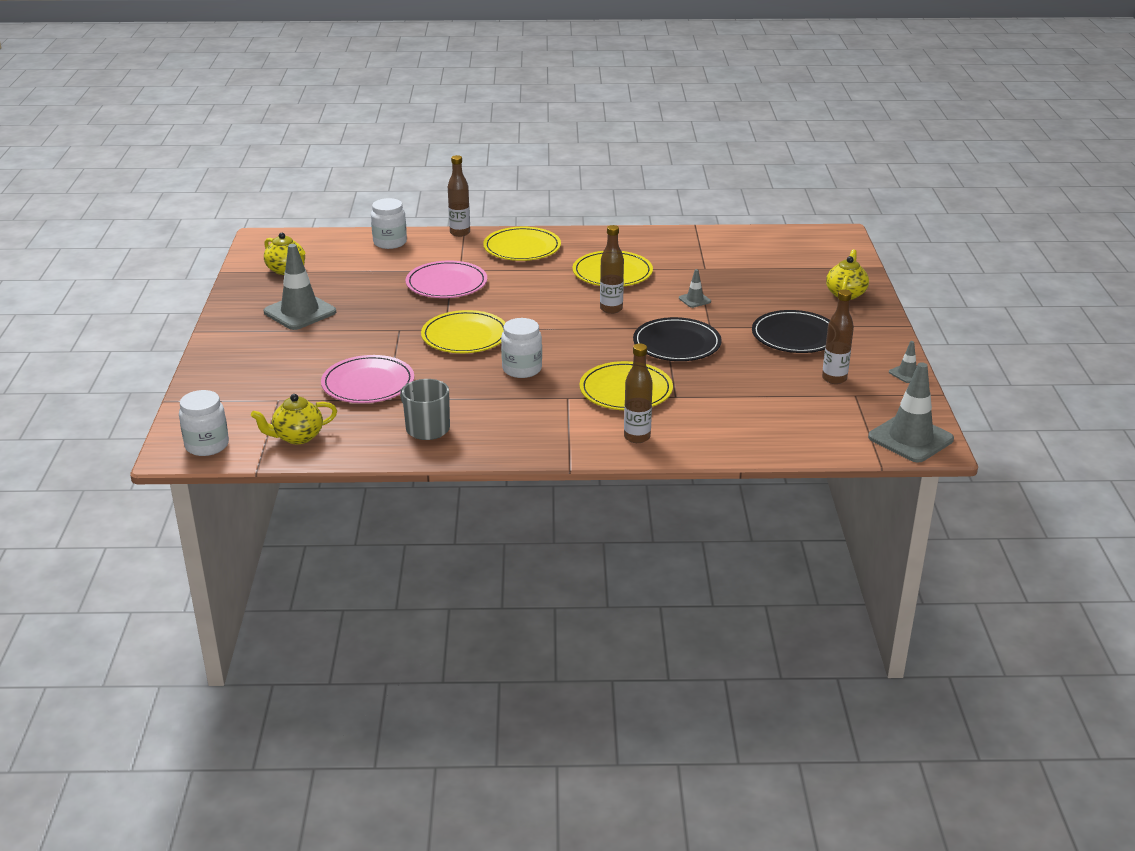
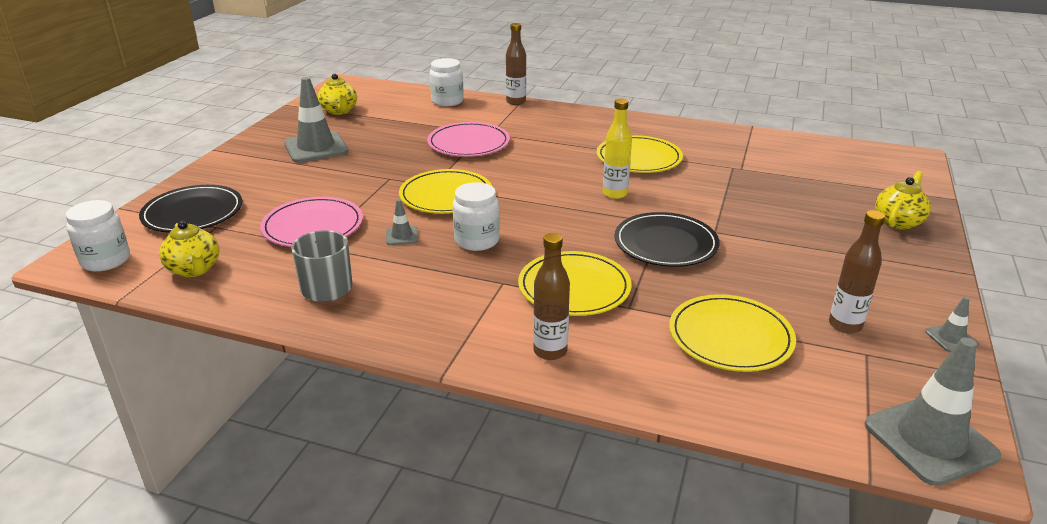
camera: 20 degrees right, 0 degrees up
yellow teapot [251,394,337,444] -> yellow teapot turned 120 degrees counterclockwise [159,221,219,277]
yellow plate [483,227,561,261] -> yellow plate moved to [669,294,796,372]
brown bottle [600,225,624,314] -> yellow bottle [603,98,632,199]
grey traffic cone [679,269,711,308] -> grey traffic cone moved to [386,199,418,245]
black plate [752,310,830,353] -> black plate moved to [139,185,242,233]

